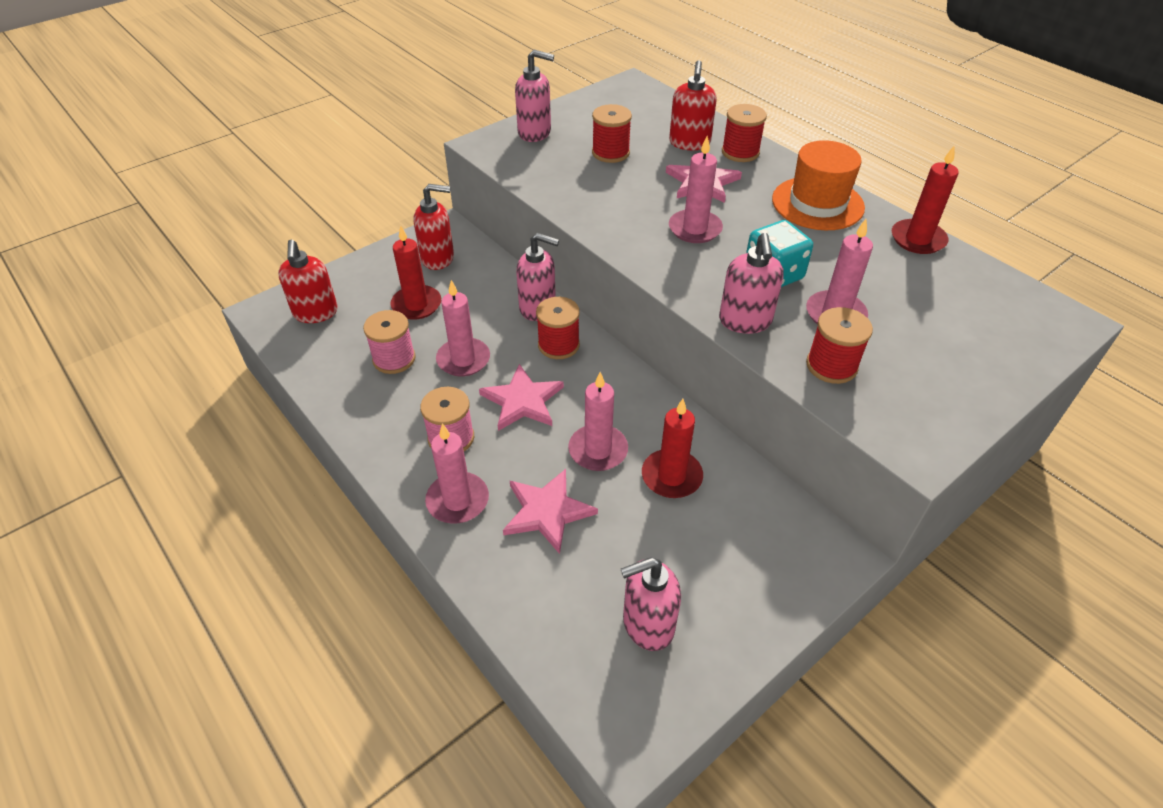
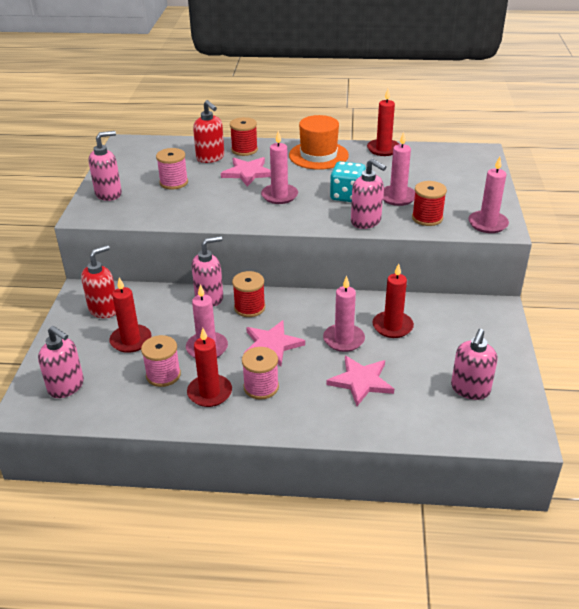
camera: 45 degrees left, 10 degrees down
red soap dispenser [278,240,338,323] -> pink soap dispenser [38,326,84,398]
pink candle [425,423,489,524] -> pink candle moved to [468,157,509,233]
red spool [592,104,632,163] -> pink spool [156,148,188,190]
none -> red candle [187,328,232,407]

